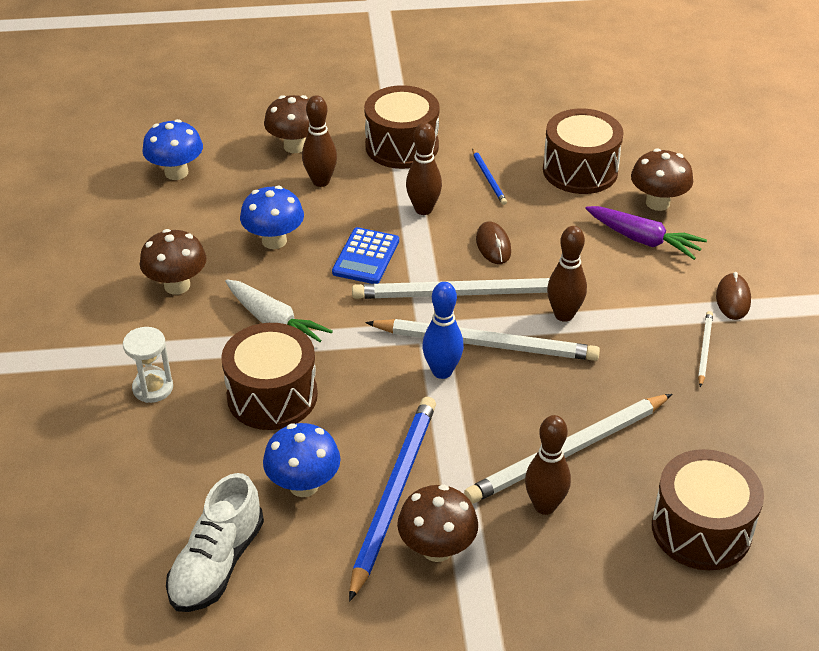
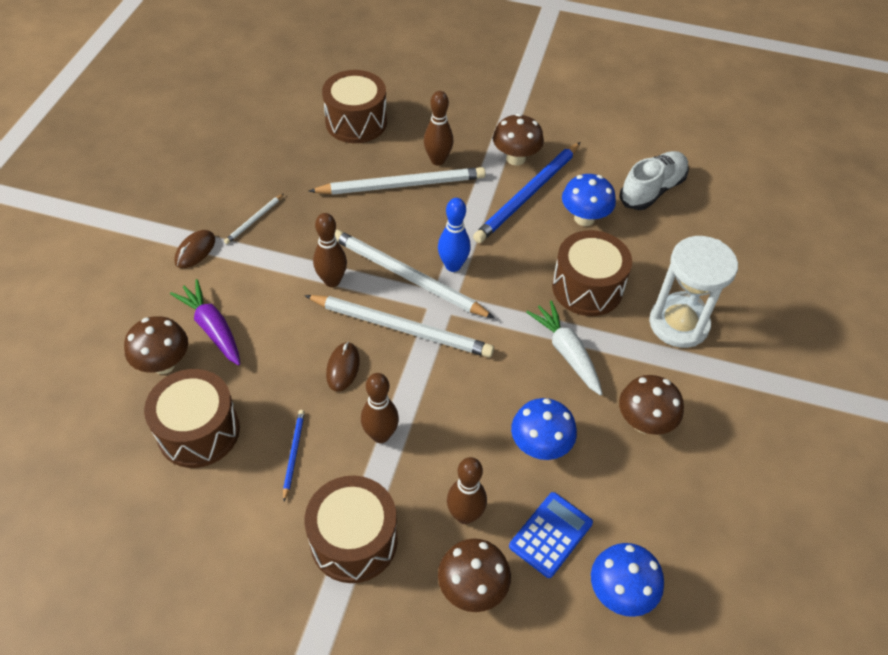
camera: 160 degrees left, 10 degrees up
white hourglass [123,327,173,403] -> white hourglass [649,236,738,348], size x1.82
blue calculator [332,227,399,284] -> blue calculator moved to [509,492,593,578]

